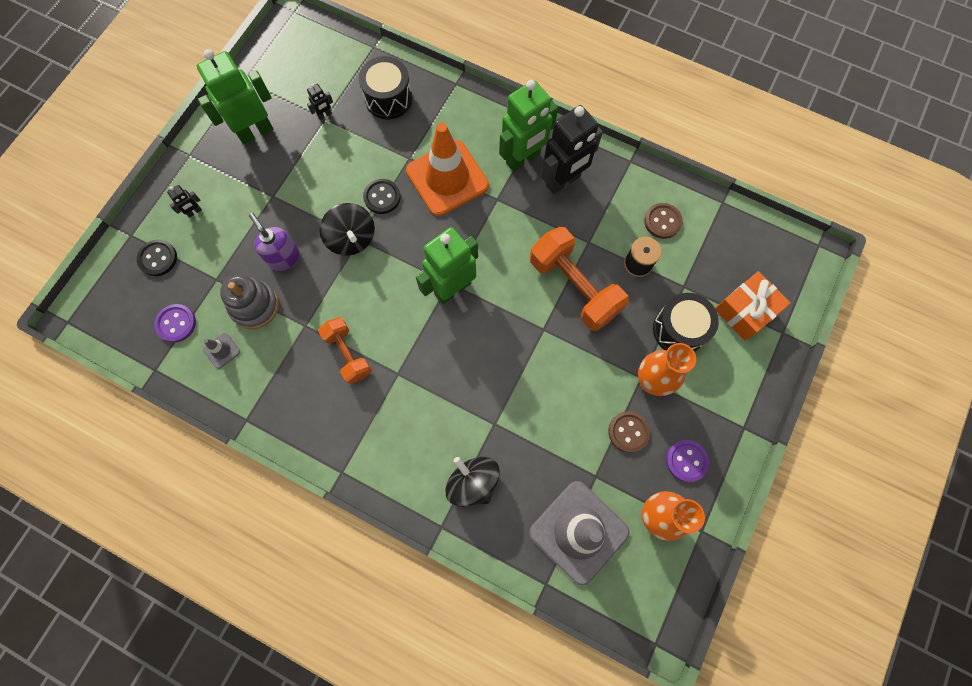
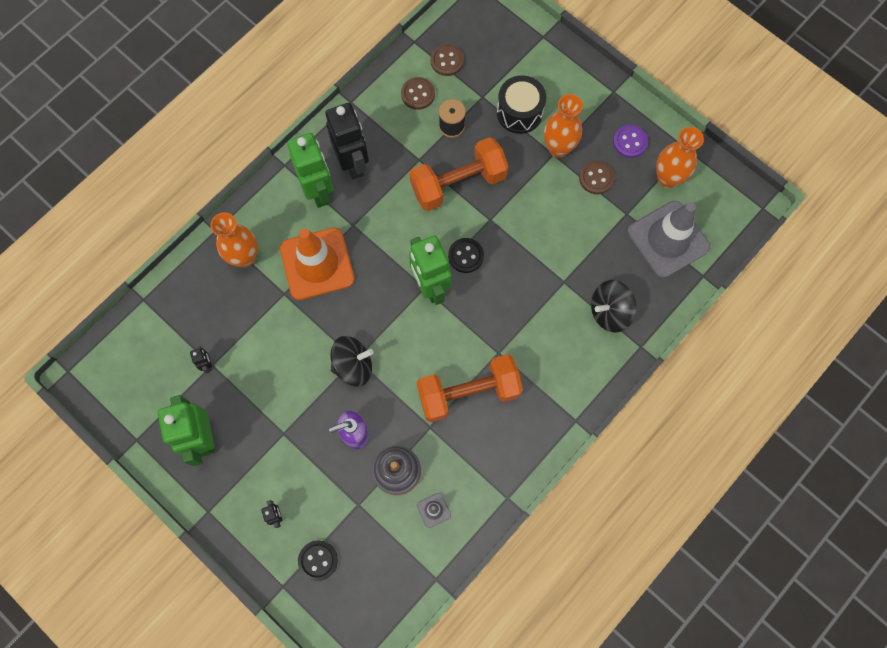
camera: 75 degrees left, 0 degrees up
purple button [154,304,196,343] -> none
orange dumbbell [318,317,371,384] -> orange dumbbell [417,354,523,422], size x1.65
black drum [359,56,412,119] -> none
black button [363,179,400,214] -> black button moved to [448,238,484,273]
orange gift [715,271,791,340] -> none
none -> orange vase [211,212,258,267]
none -> brown button [431,44,464,76]

